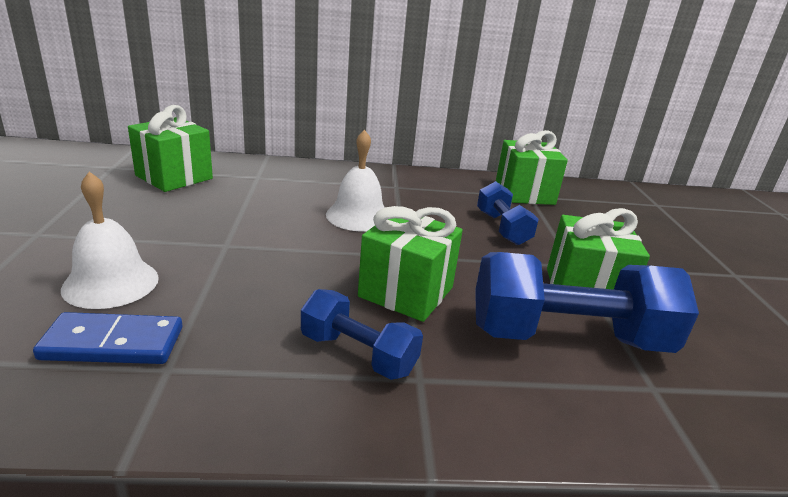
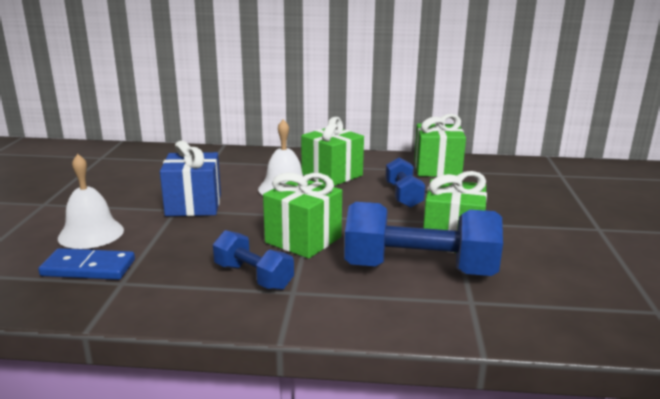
camera: 10 degrees right, 5 degrees down
green gift [128,105,213,192] -> green gift moved to [301,117,364,186]
none -> blue gift [160,141,221,216]

